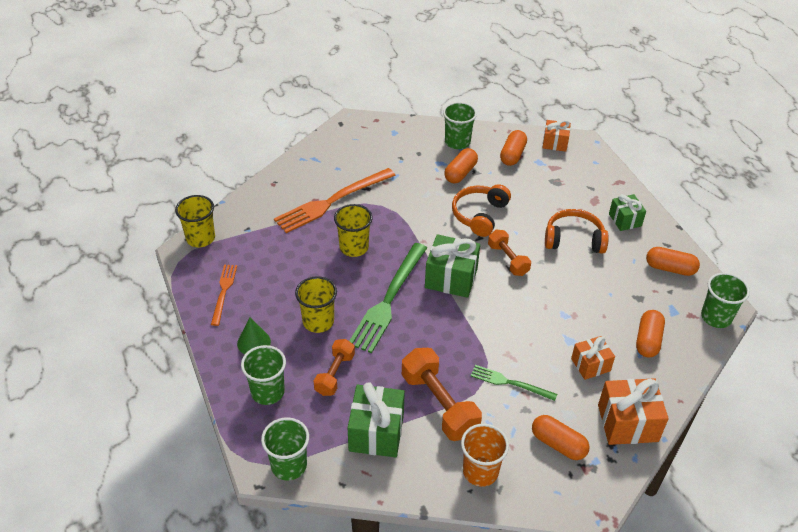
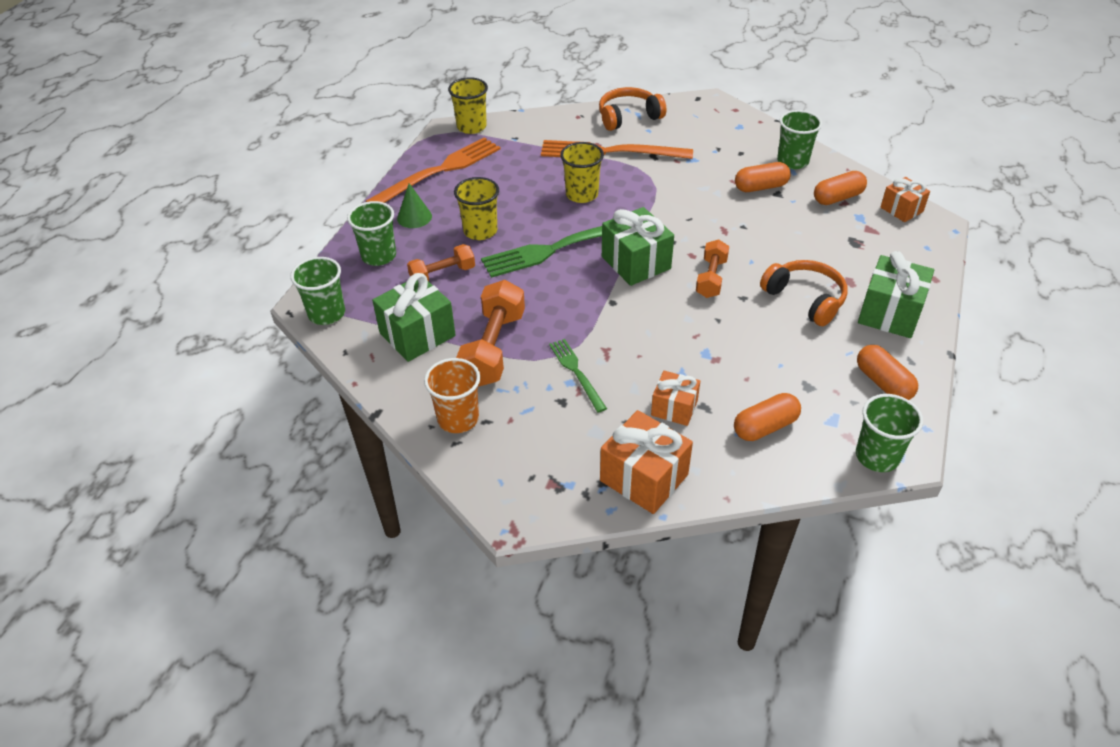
camera: 45 degrees right, 0 degrees up
orange fork [211,265,237,326] -> orange fork [366,137,501,203], size x1.85
orange headphones [452,184,511,237] -> orange headphones moved to [599,87,666,131]
orange capsule [532,415,590,460] -> none
green gift [609,194,646,231] -> green gift [858,251,934,338], size x1.62

